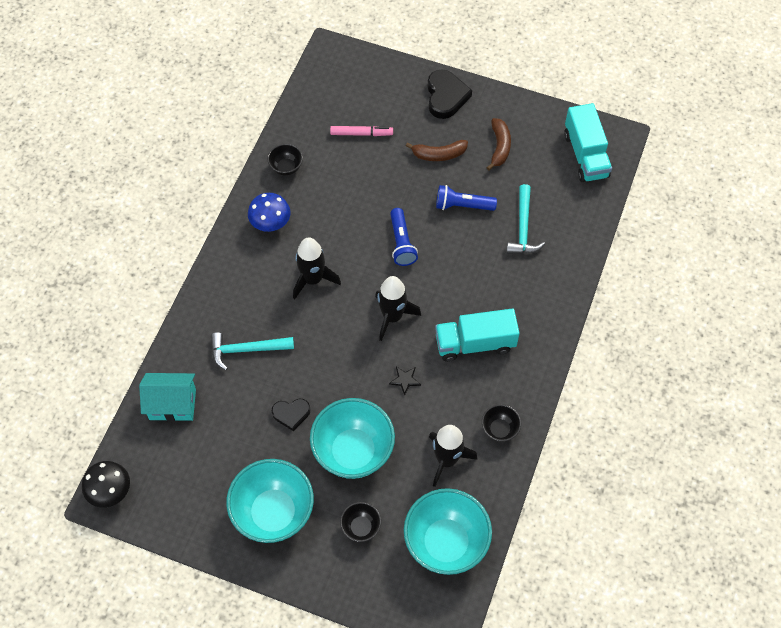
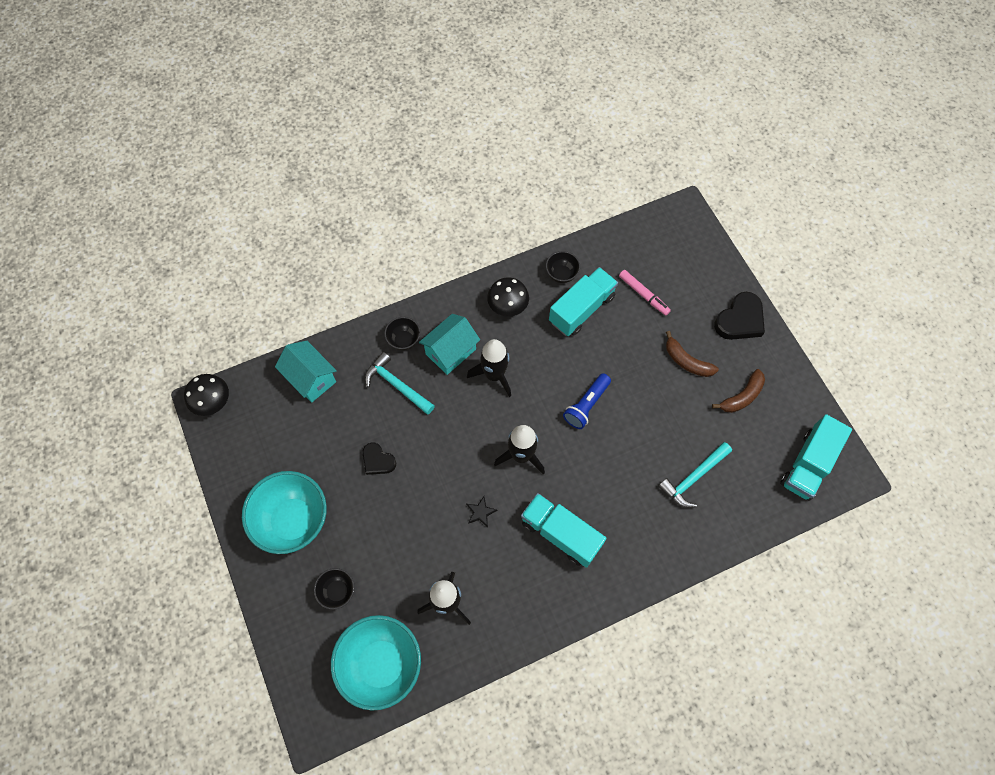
camera: 45 degrees right, 5 degrees up
blue mushroom [248,193,291,232] -> black mushroom [487,277,529,317]
turquoise bowl [310,398,395,479] -> none
blue flashlight [436,185,497,211] -> none
black bowl [482,404,521,442] -> black bowl moved to [384,317,420,350]
none -> turquoise house [419,314,480,375]
none -> turquoise truck [549,267,618,336]

